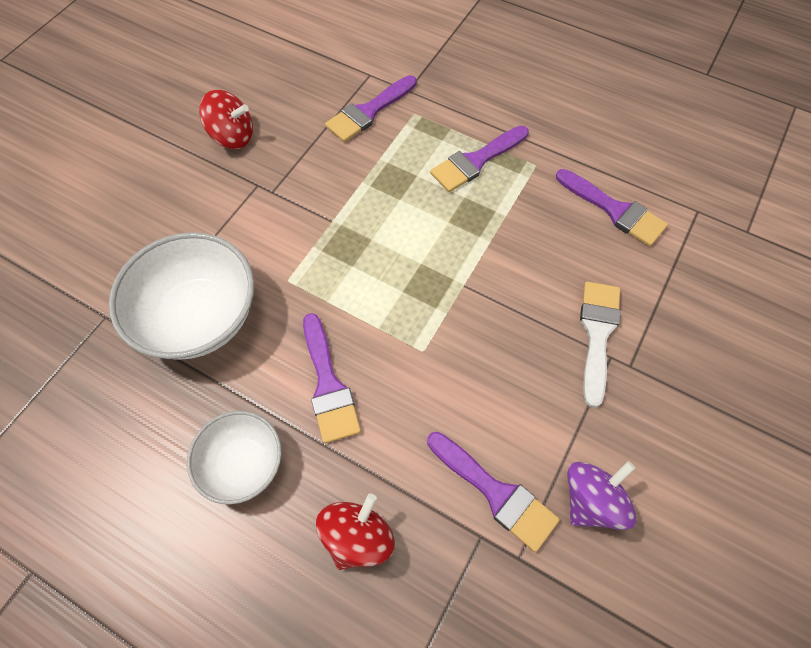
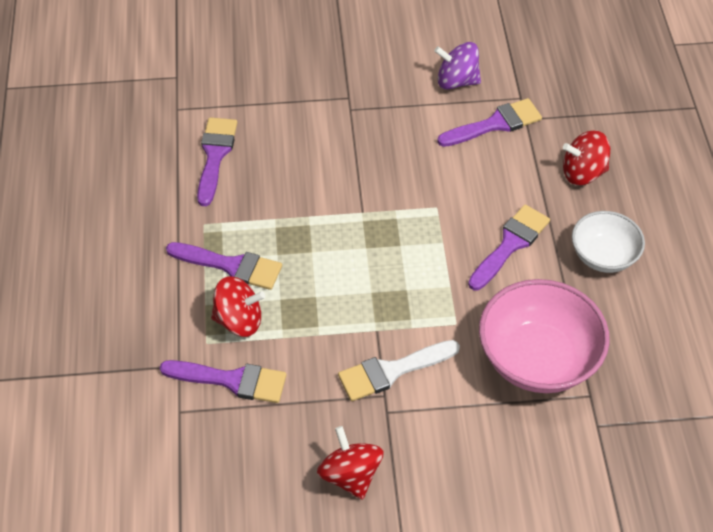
camera: 125 degrees left, 10 degrees down
white bowl [109,232,254,360] -> pink bowl [479,279,610,393]
purple brush [427,432,560,552] -> purple brush turned 60 degrees clockwise [437,98,542,147]
white brush [580,281,621,408] -> white brush moved to [338,340,460,401]
none -> red spinning top [211,276,265,337]

